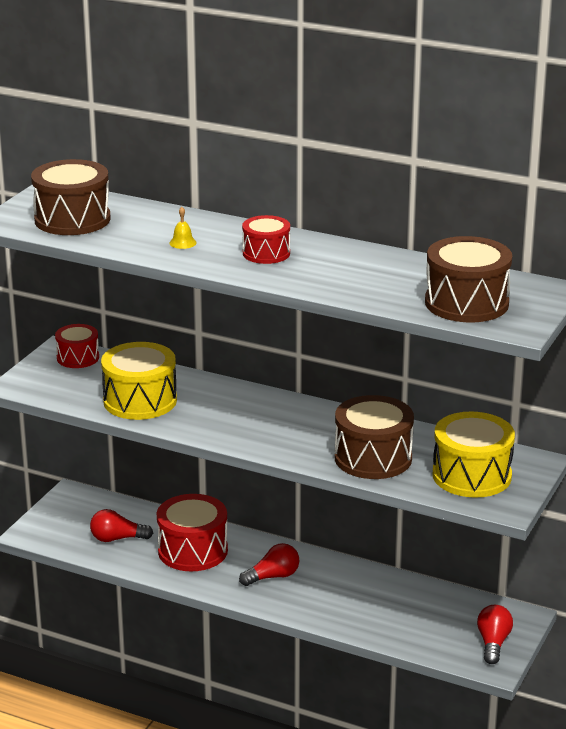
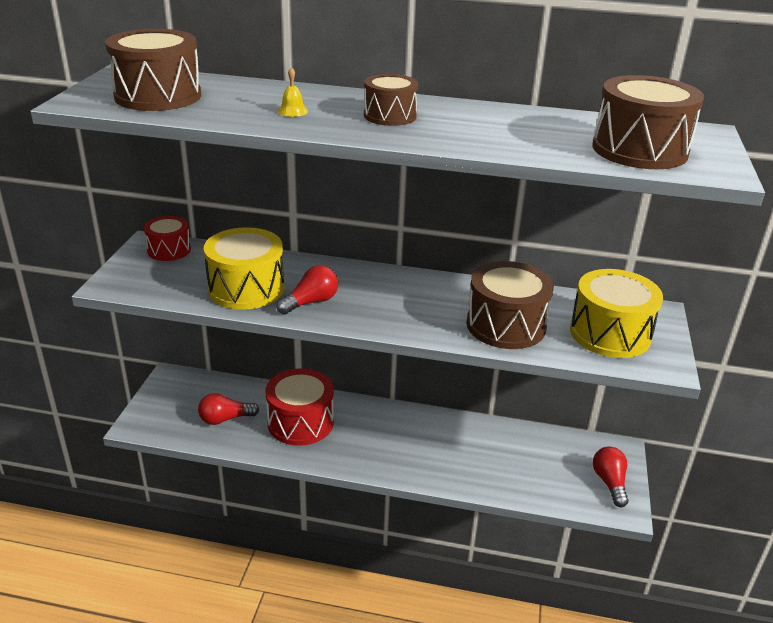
camera: 15 degrees left, 5 degrees up
red light bulb [239,543,299,586] -> red light bulb moved to [276,265,338,315]
red drum [242,215,290,264] -> brown drum [364,74,418,126]

